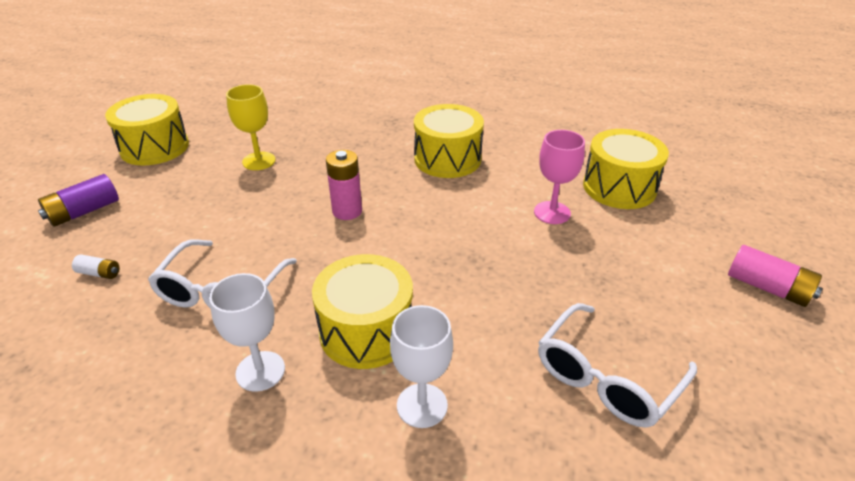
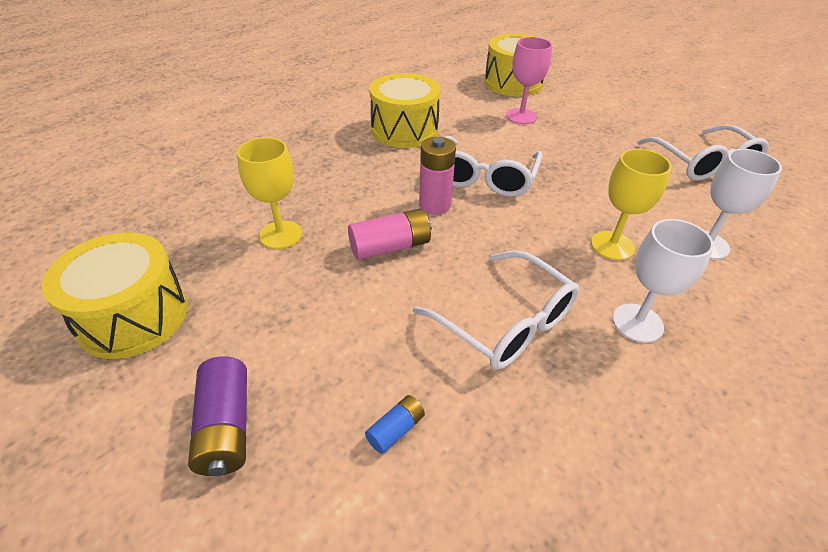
camera: 60 degrees left, 5 degrees up
white battery [72,254,119,279] -> blue battery [365,395,425,454]
yellow drum [312,254,413,369] -> yellow goblet [591,149,672,260]
pink battery [728,245,823,307] -> pink battery moved to [348,209,432,260]
none -> white glasses [445,136,543,197]

